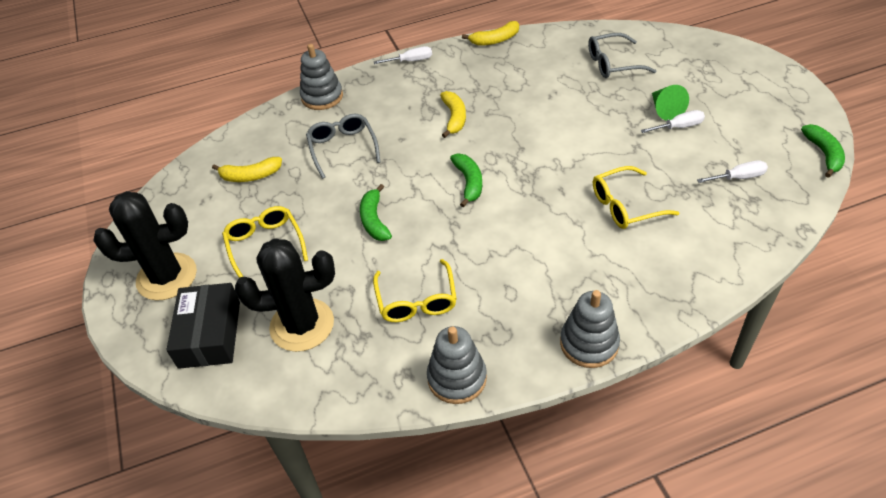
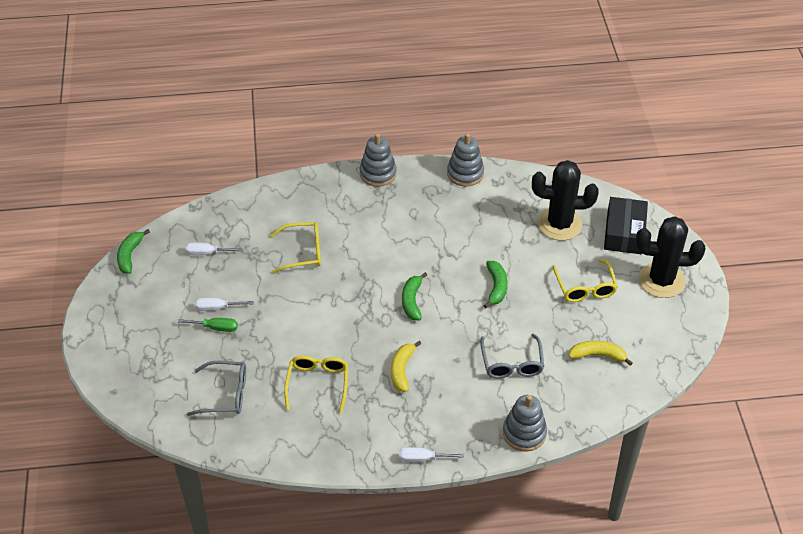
camera: 170 degrees left, 0 degrees up
yellow glasses [373,259,457,322] -> yellow glasses moved to [284,355,348,413]
yellow banana [462,21,519,46] -> none
green cone [652,85,689,121] -> green screwdriver [178,318,238,332]

